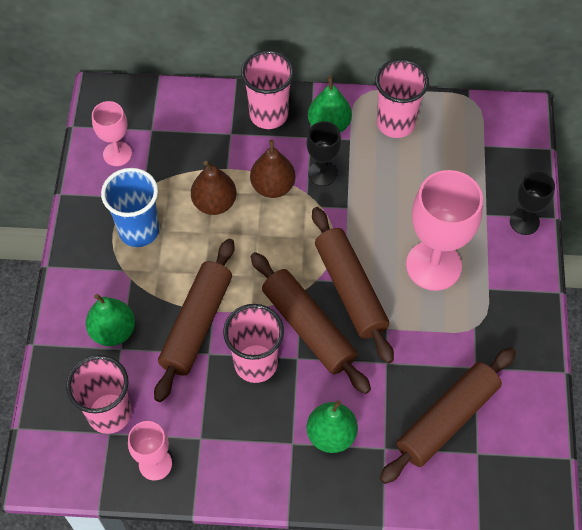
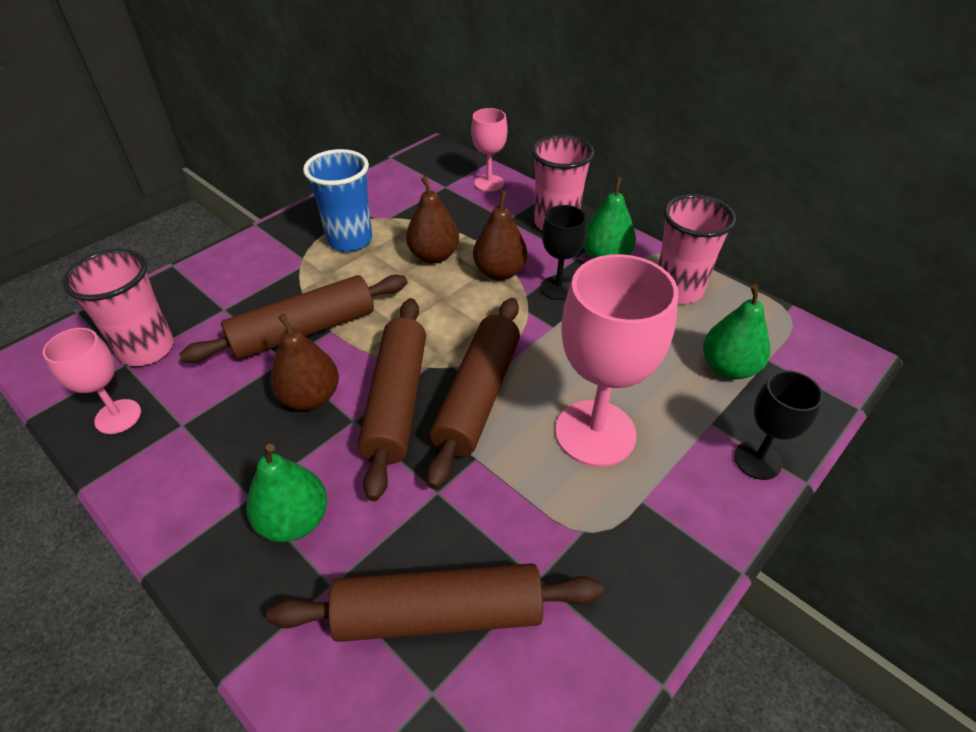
camera: 40 degrees right, 15 degrees down
green pear [86,294,135,346] -> green pear moved to [703,285,770,380]
pink goblet [92,101,132,166] -> pink goblet moved to [471,108,507,192]
pink cup [223,304,284,383] -> brown pear [270,314,339,410]

